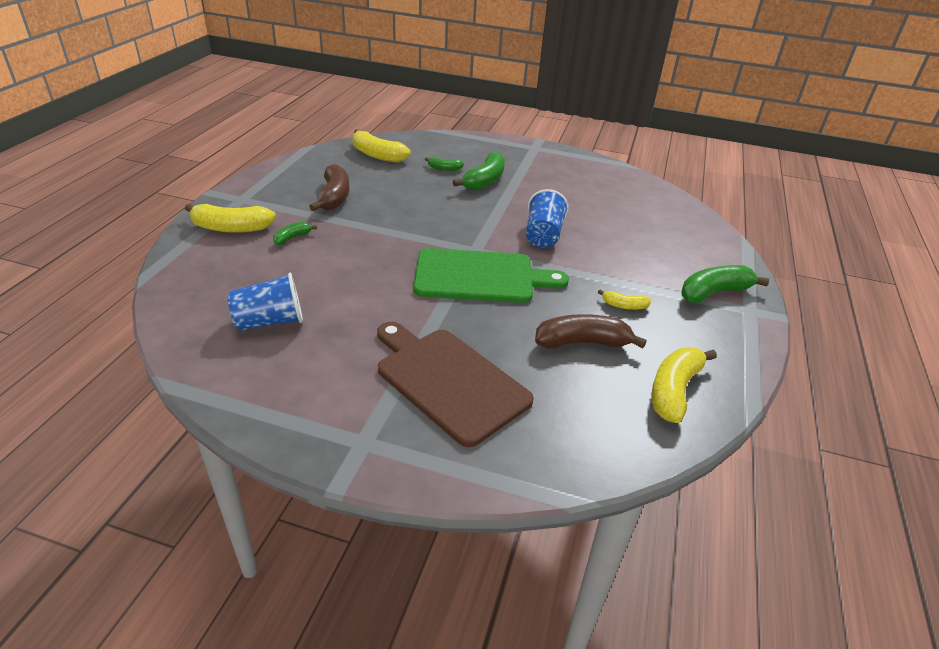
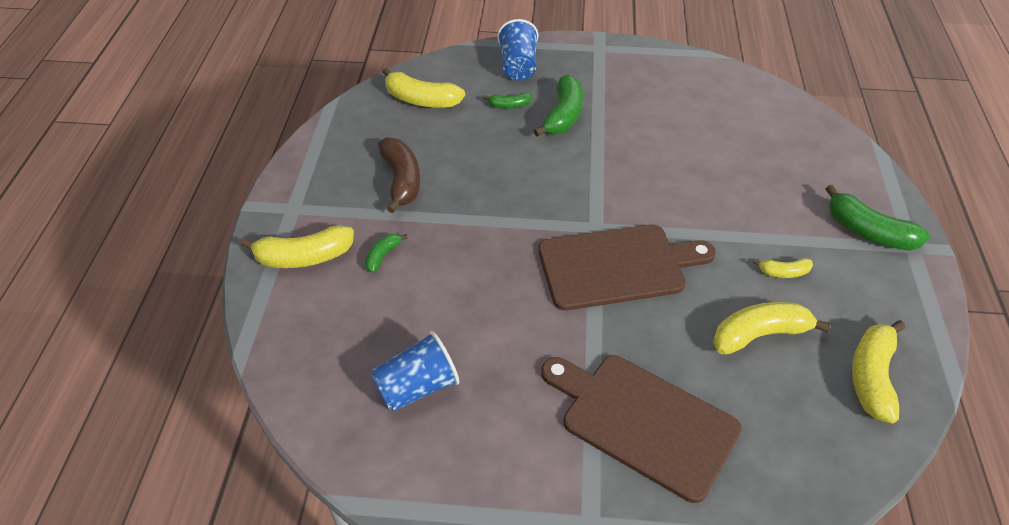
camera: 10 degrees left, 10 degrees up
green cutting board [414,248,569,303] -> brown cutting board [538,225,716,311]
blue cup [526,189,569,248] -> blue cup moved to [497,19,538,81]
brown banana [535,314,647,349] -> yellow banana [713,302,831,355]
green banana [681,265,769,303] -> green banana turned 105 degrees counterclockwise [825,185,930,250]

